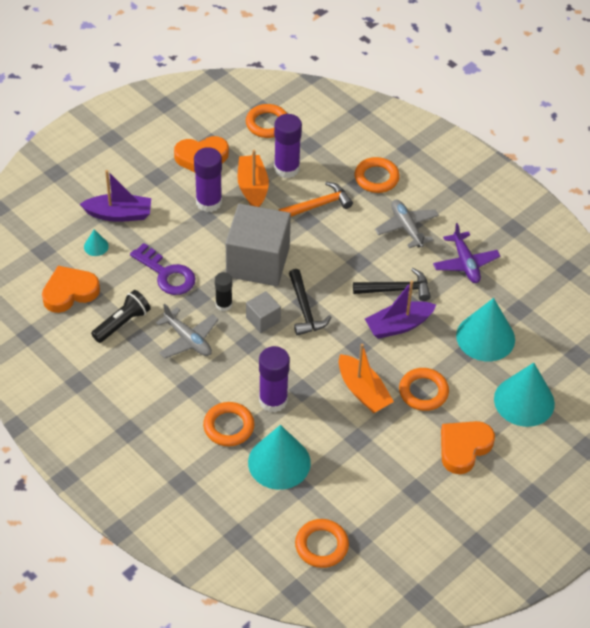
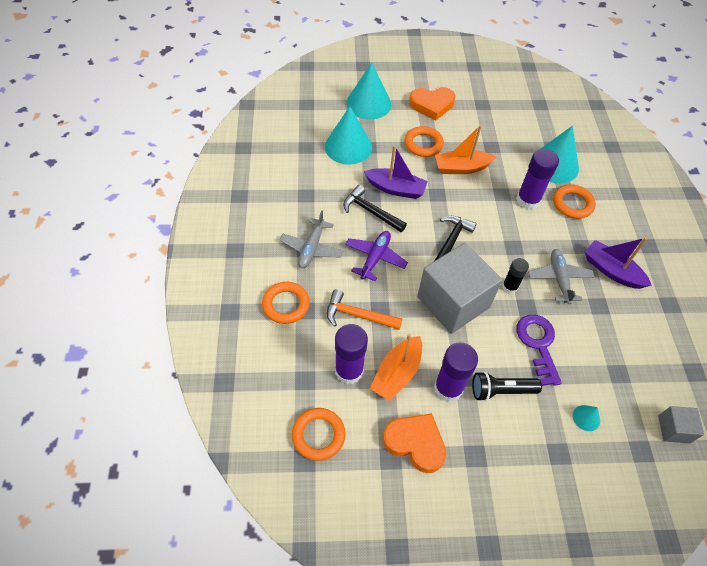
camera: 140 degrees left, 5 degrees up
orange heart [42,266,100,313] -> none
purple boat [80,170,151,222] -> purple boat moved to [585,237,652,289]
black flashlight [91,290,151,343] -> black flashlight moved to [472,371,542,401]
grey cube [246,291,281,333] -> grey cube moved to [658,406,704,443]
orange ring [295,519,349,568] -> none
orange boat [339,343,394,413] -> orange boat turned 105 degrees counterclockwise [435,125,497,174]
purple plane [433,223,500,283] -> purple plane moved to [345,231,408,281]

